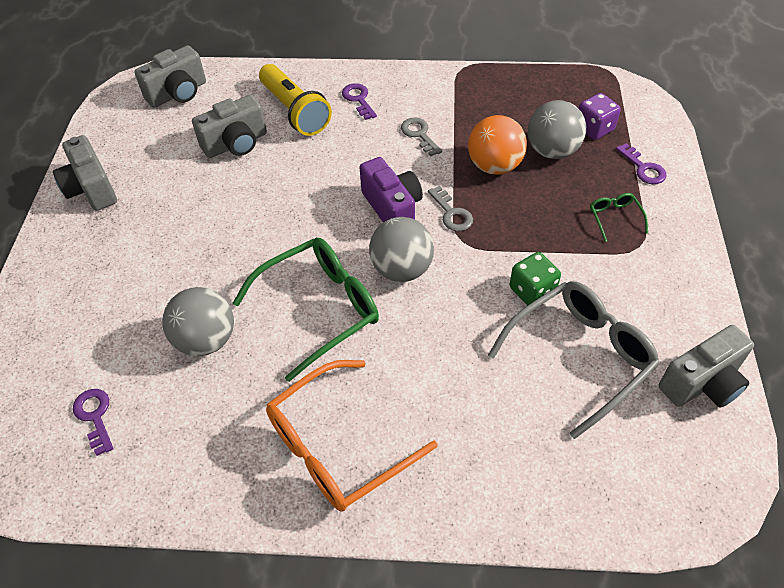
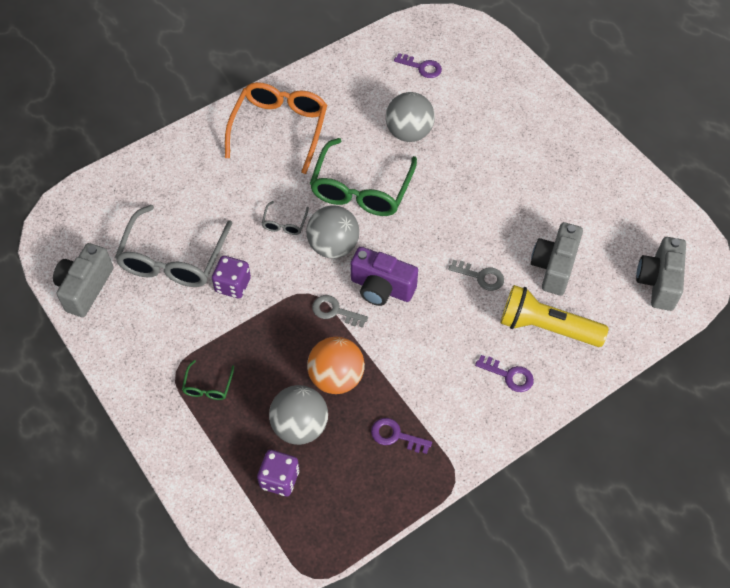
camera: 140 degrees right, 5 degrees up
grey camera [53,135,117,211] -> none
grey key [401,118,442,156] -> grey key moved to [448,260,504,291]
green dice [510,252,561,306] -> purple dice [212,256,251,298]
green glasses [590,193,648,242] -> green glasses turned 60 degrees clockwise [182,360,234,400]
purple key [616,143,667,184] -> purple key moved to [371,418,432,454]
none -> grey glasses [262,201,309,235]

